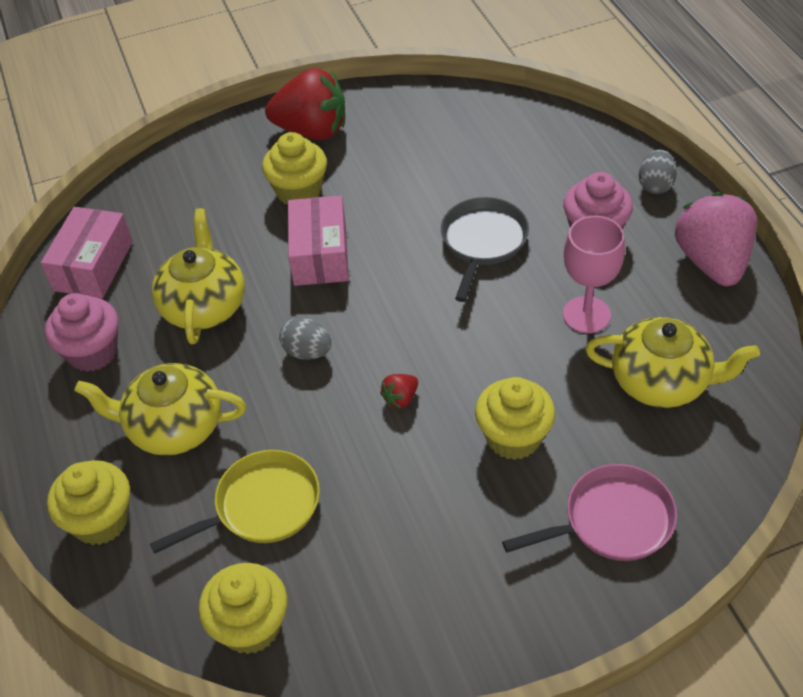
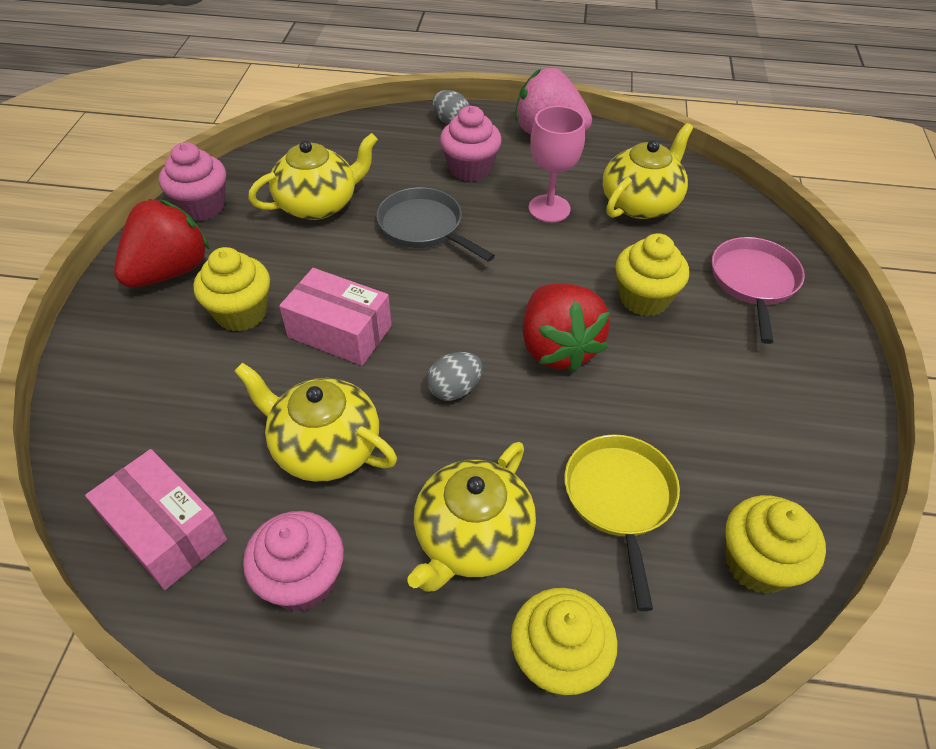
camera: 65 degrees left, 0 degrees up
red strawberry [380,374,418,409] -> red strawberry [523,283,610,372], size x2.42
none -> pink cupcake [159,142,226,221]
none -> yellow teapot [248,133,378,220]

